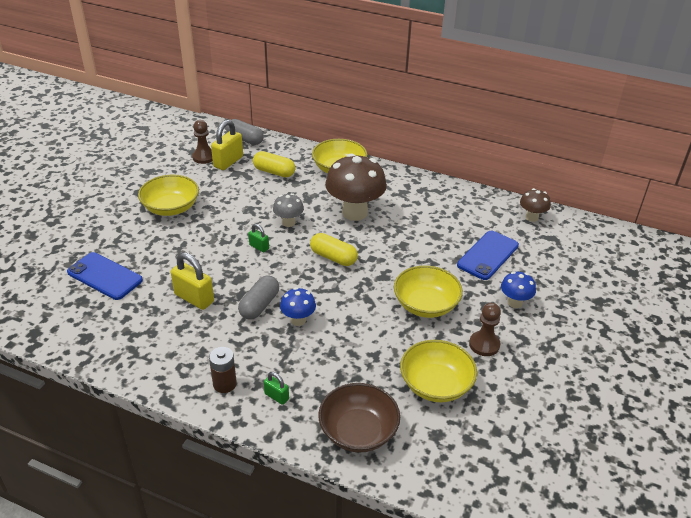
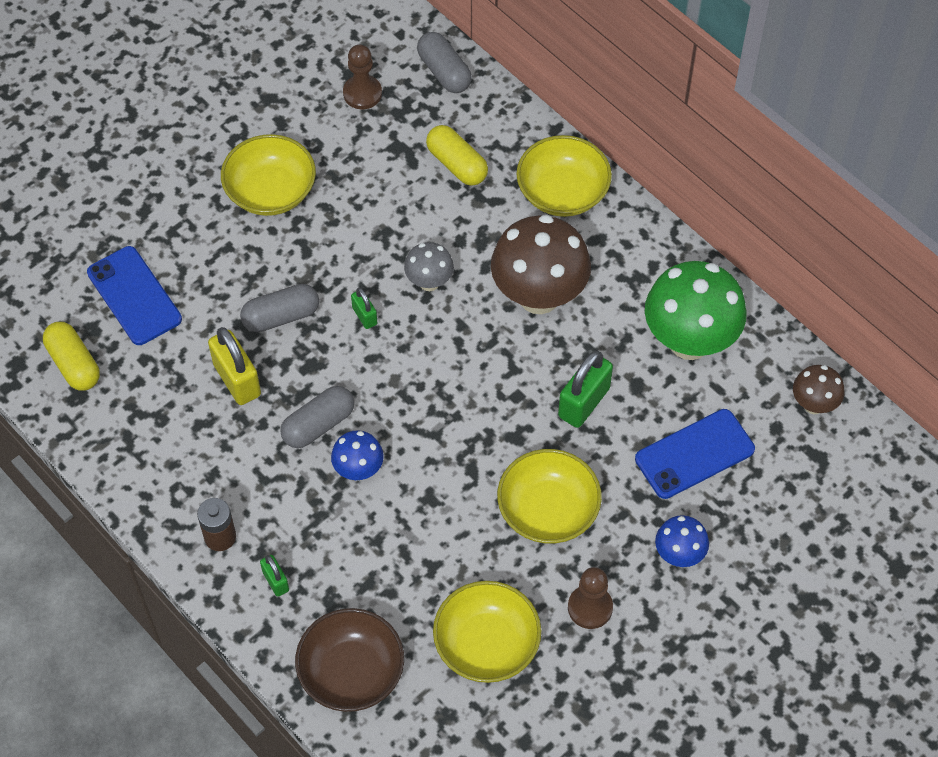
camera: 25 degrees right, 20 degrees up
yellow padlock [211,120,243,170] -> none
yellow capsule [310,233,358,266] -> yellow capsule moved to [43,322,100,391]
none -> grey capsule [240,284,319,332]
none -> green padlock [558,351,613,428]
none -> green mushroom [645,261,747,360]

